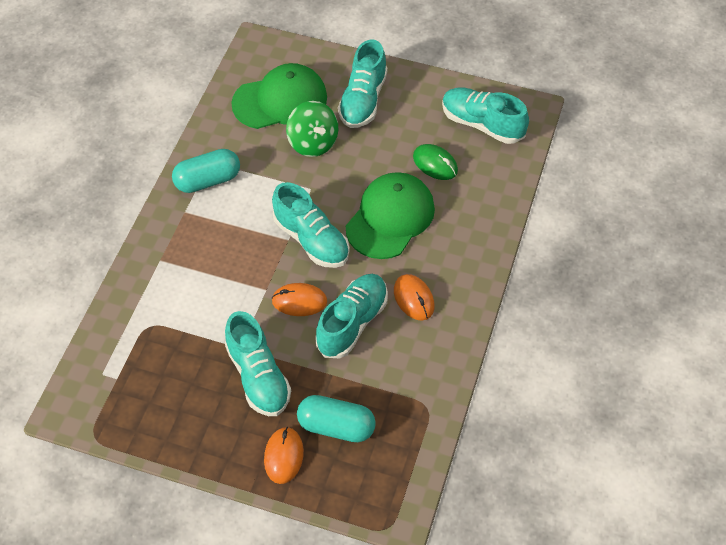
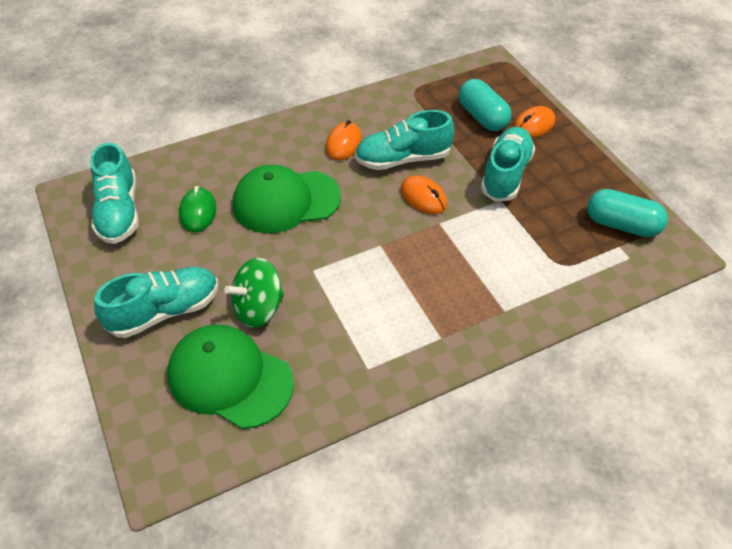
camera: 135 degrees left, 5 degrees down
turquoise capsule [172,149,240,193] -> turquoise capsule moved to [587,189,668,237]
turquoise shoe [272,182,350,268] -> none
green spinning top [286,101,338,157] -> green spinning top turned 135 degrees counterclockwise [224,258,284,328]

